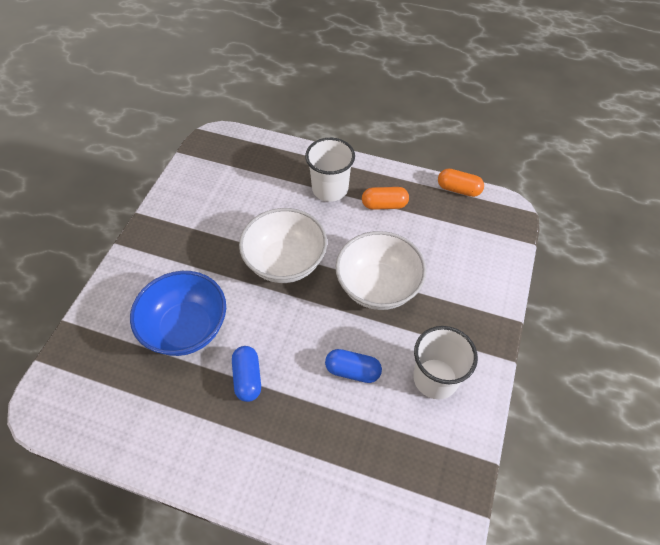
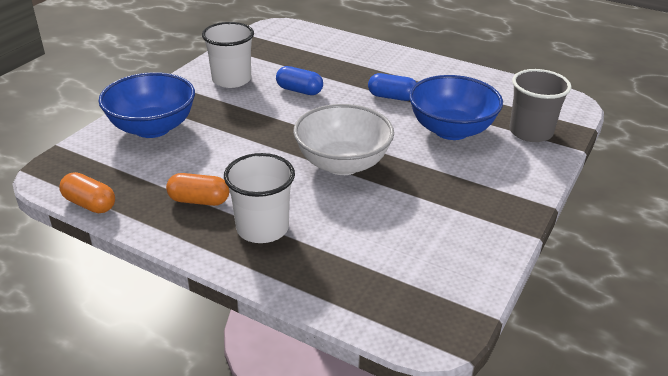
camera: 170 degrees left, 20 degrees down
blue capsule [232,346,261,402] -> blue capsule turned 75 degrees counterclockwise [368,73,417,101]
white bowl [336,231,426,310] -> none
none -> blue bowl [98,72,195,138]
none -> grey cup [510,69,571,142]

